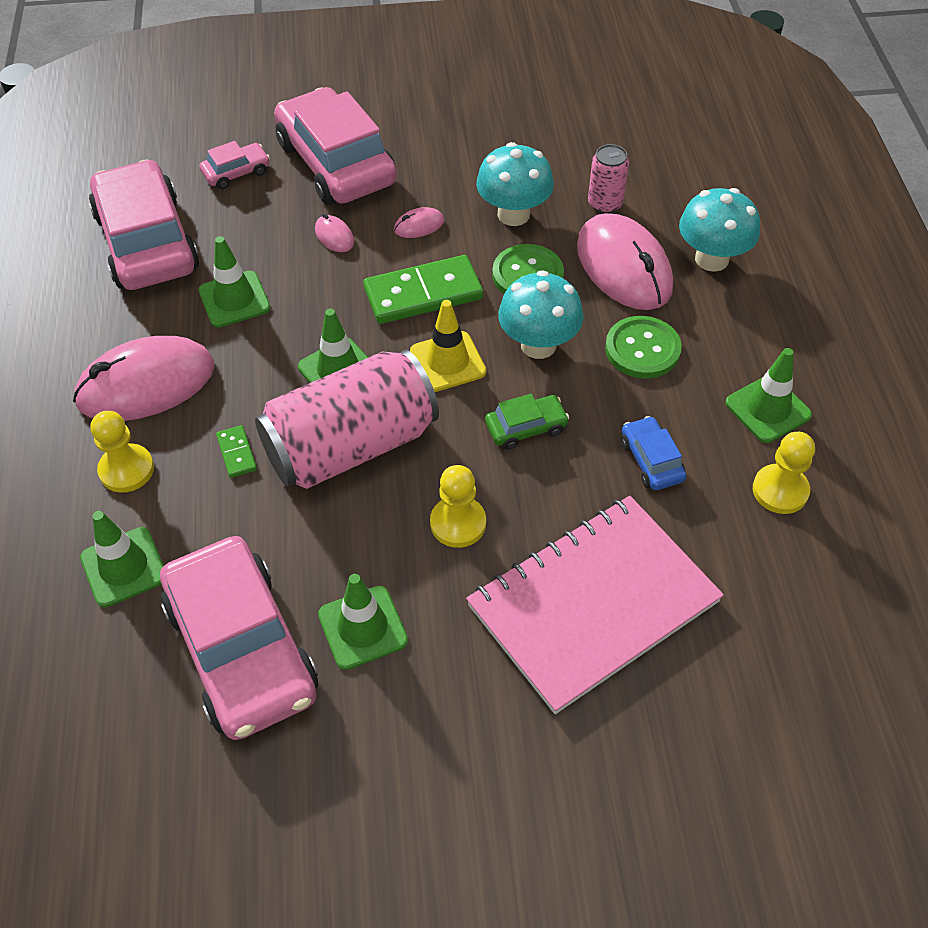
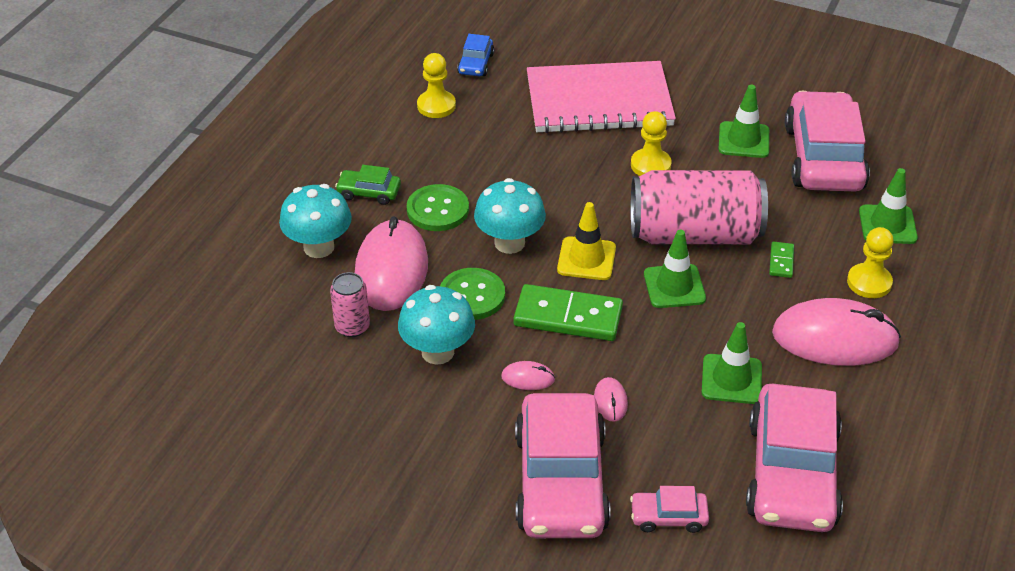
camera: 150 degrees left, 10 degrees down
green car [485,394,569,450] -> green car moved to [335,165,401,205]
blue car [621,416,686,490] -> blue car moved to [457,34,494,76]
green traffic cone [725,348,812,443] -> none

